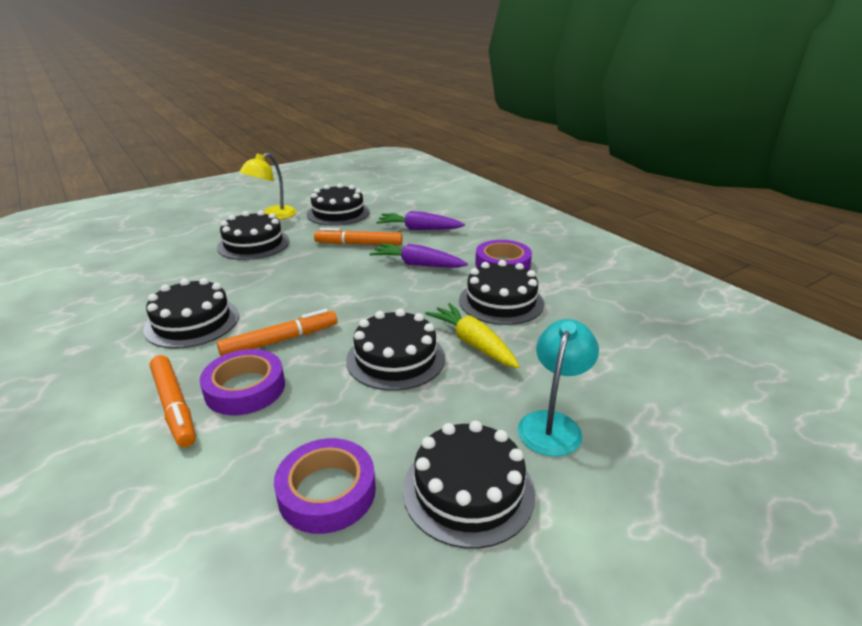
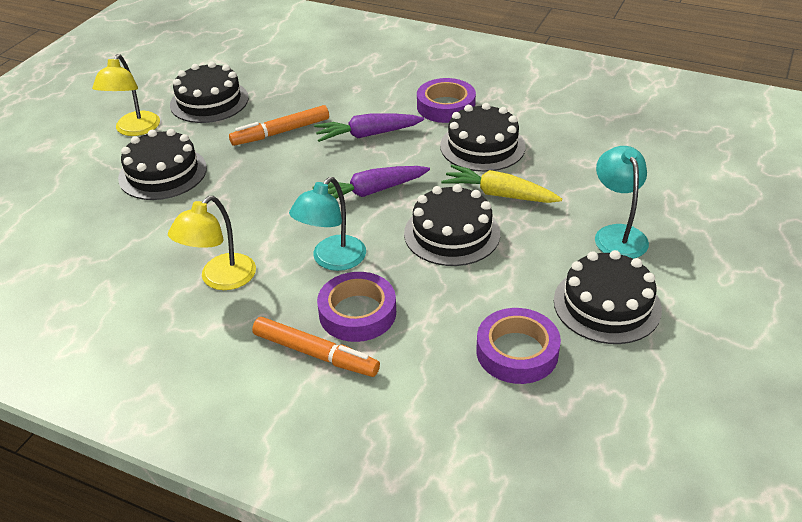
camera: 30 degrees left, 10 degrees up
black cake [143,278,239,349] -> yellow lamp [168,196,256,290]
orange marker [217,309,337,356] -> turquoise lamp [289,177,366,271]
purple carrot [376,211,465,230] -> purple carrot moved to [312,166,430,199]

